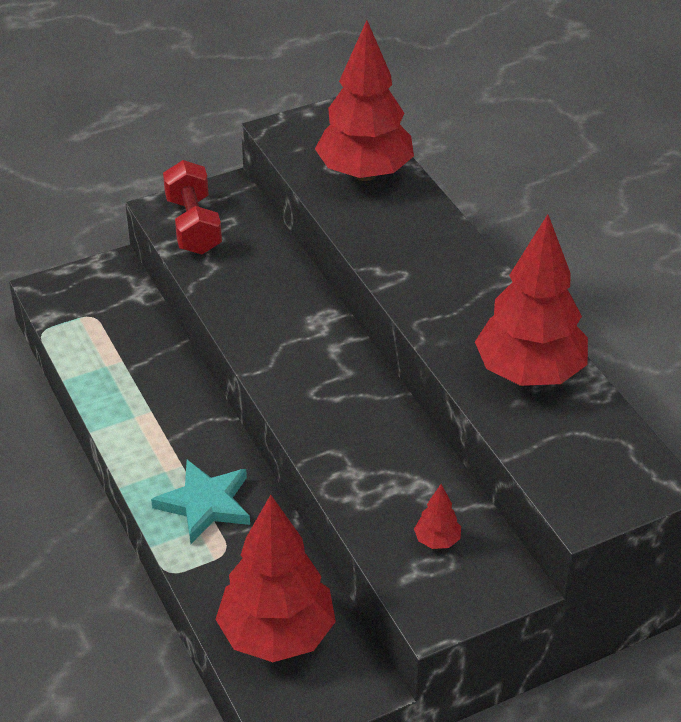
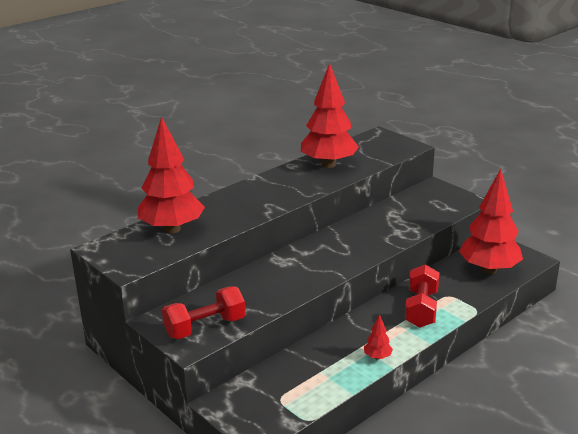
camera: 105 degrees left, 15 degrees down
turquoise star [151,460,250,544] -> red dumbbell [405,264,439,328]
red tree [414,484,461,549] -> red tree moved to [364,314,393,360]

